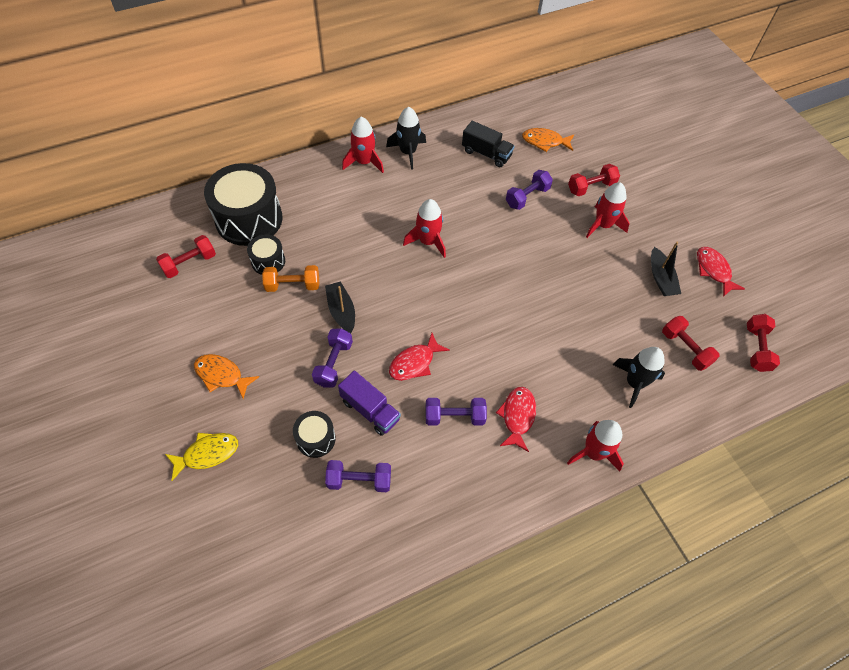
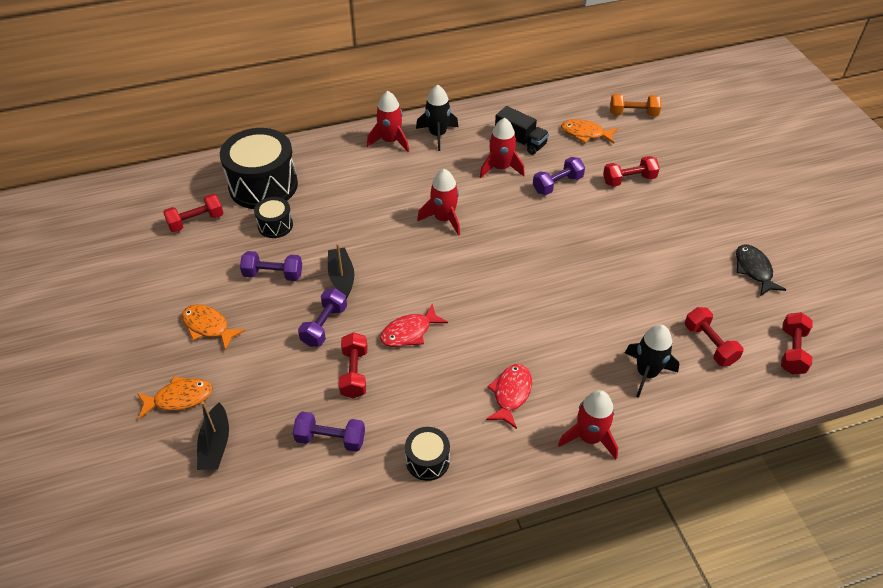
camera: 10 degrees right, 10 degrees down
yellow fish [165,433,238,481] -> orange fish [137,376,213,419]
orange dumbbell [262,265,319,292] -> orange dumbbell moved to [610,94,661,116]
black drum [293,411,336,458] -> black drum moved to [405,427,450,481]
purple truck [338,370,401,436] -> red dumbbell [339,332,367,398]
purple dumbbell [426,398,487,426] -> purple dumbbell moved to [240,251,302,281]
red rocket [586,182,630,238] -> red rocket moved to [480,118,525,178]
black boat [651,242,681,296] -> black boat moved to [197,402,229,470]
red fish [697,247,745,297] -> black fish [736,245,786,296]

